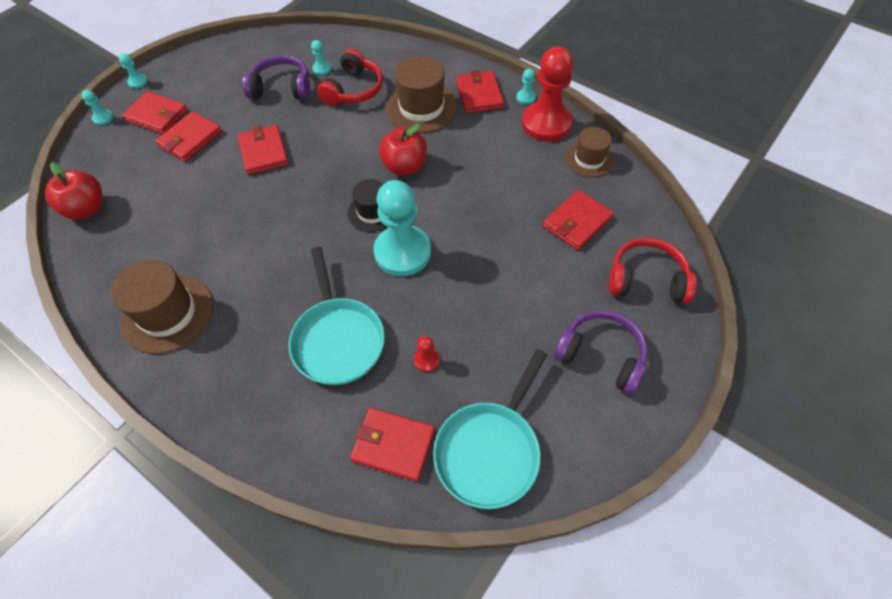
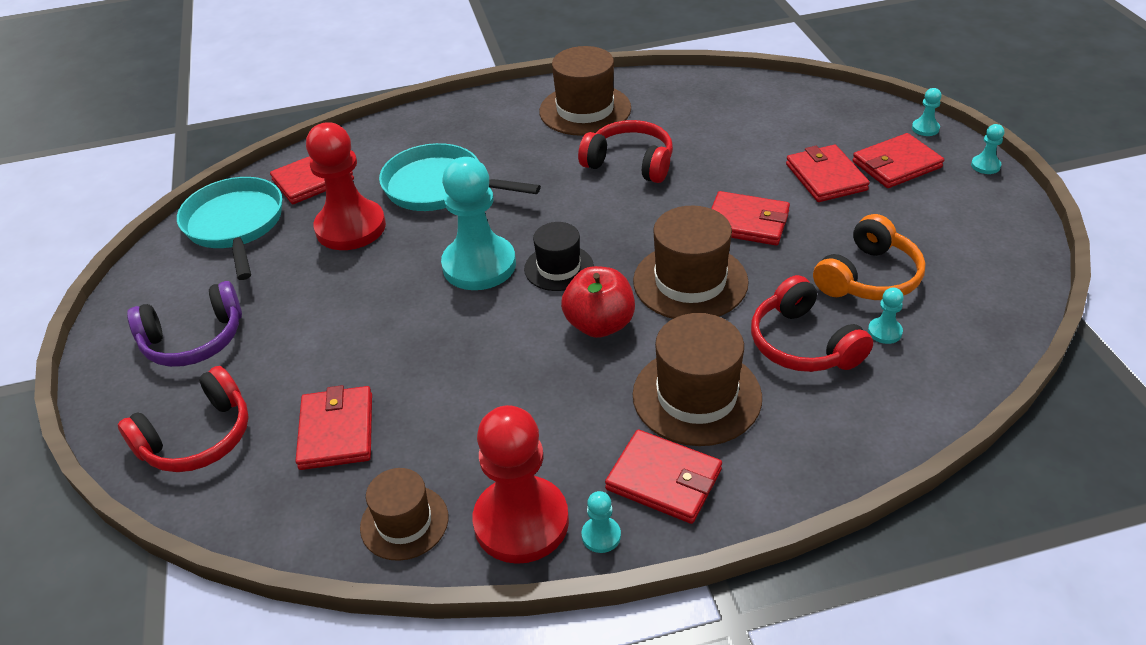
camera: 130 degrees right, 15 degrees down
red apple [45,162,103,220] -> none
purple headphones [242,55,310,99] -> orange headphones [813,214,926,300]
red pawn [414,336,440,372] -> red pawn [306,122,386,250], size x2.47
none -> red headphones [578,120,673,183]
none -> brown hat [633,206,749,319]

